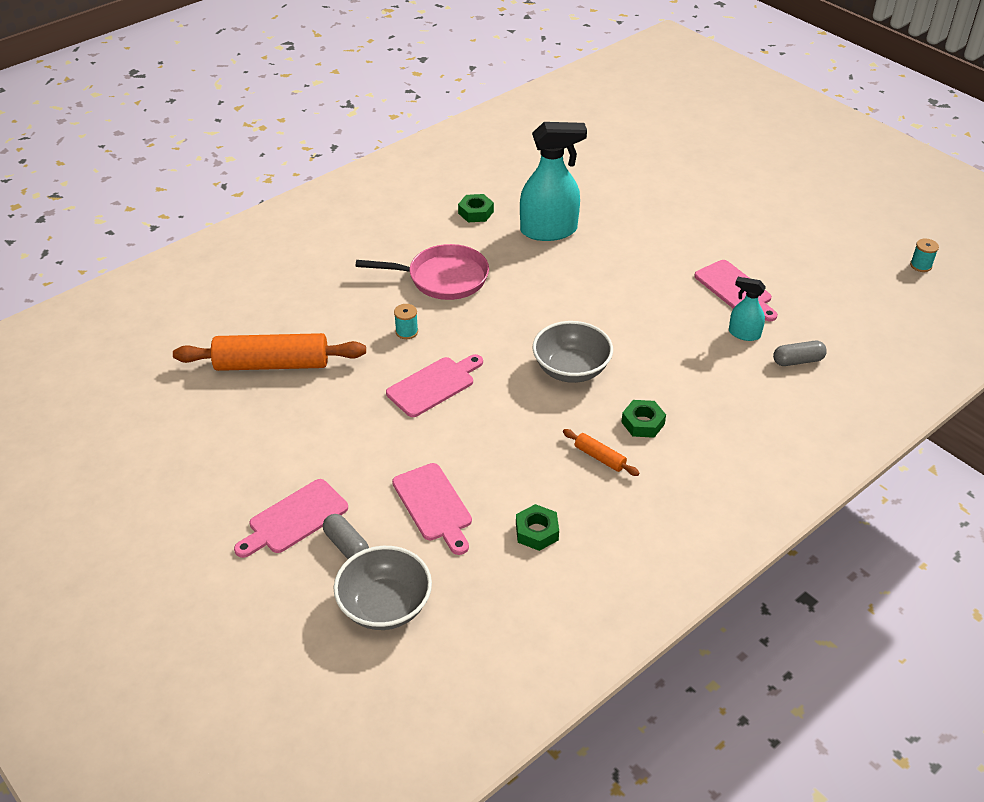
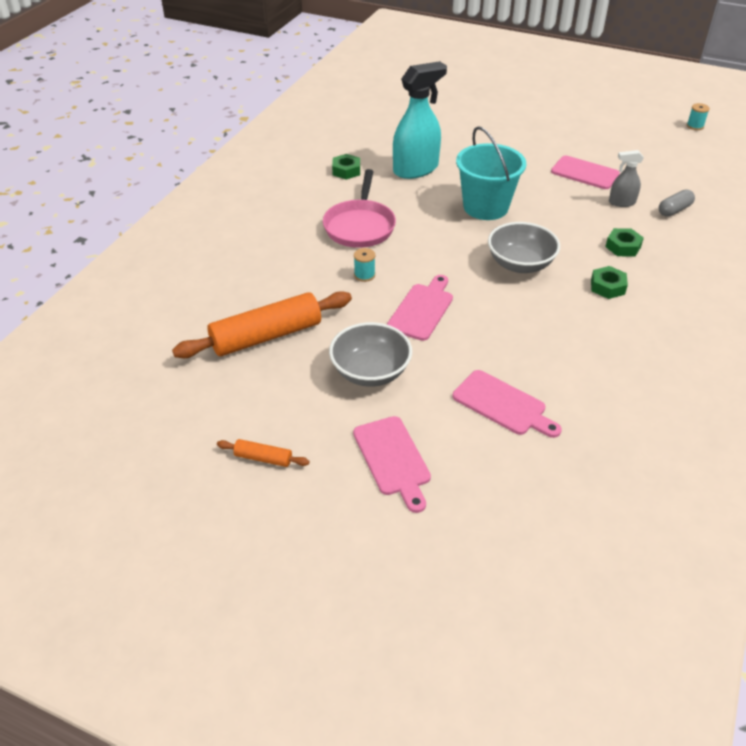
camera: 25 degrees left, 0 degrees up
pink cutting board [234,479,348,558] -> pink cutting board turned 45 degrees counterclockwise [353,416,431,513]
grey capsule [323,514,369,559] -> none
grey bowl [334,546,432,630] -> grey bowl moved to [329,322,412,387]
pink pan [356,244,489,300] -> pink pan turned 120 degrees clockwise [323,169,396,248]
green nut [516,504,559,551] -> green nut moved to [605,228,644,256]
orange rolling pin [563,429,640,476] -> orange rolling pin moved to [217,439,310,467]
turquoise spray bottle [729,277,766,341] -> grey spray bottle [609,150,644,207]
none -> turquoise bucket [456,126,526,220]

